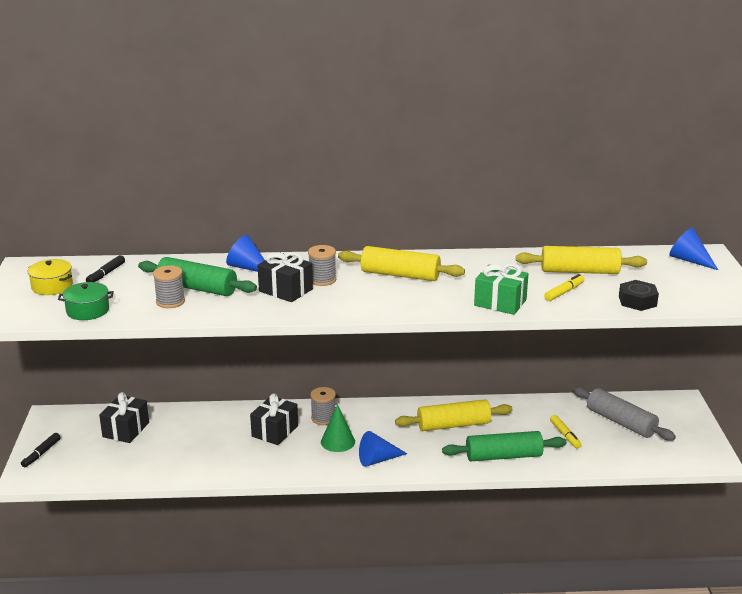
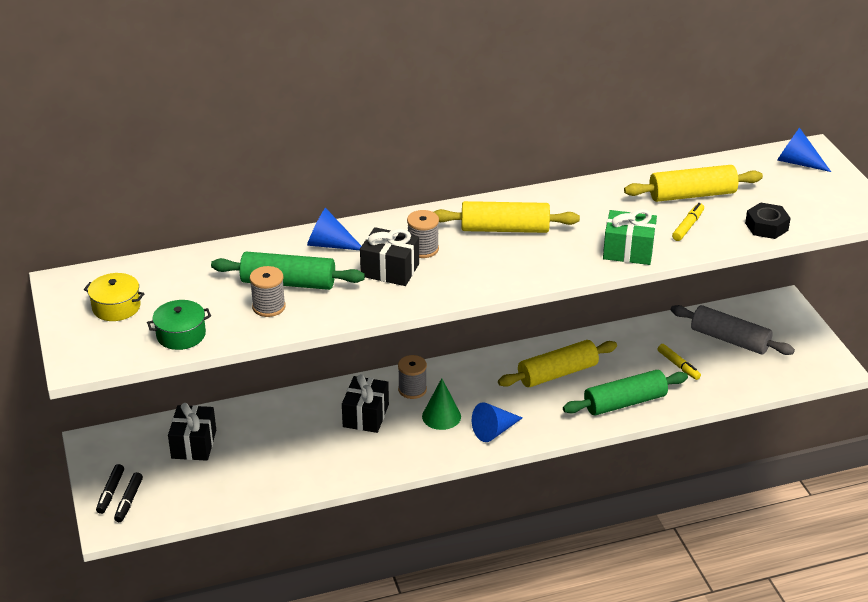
camera: 15 degrees left, 10 degrees up
black marker [86,255,125,282] -> black marker moved to [114,472,143,522]

